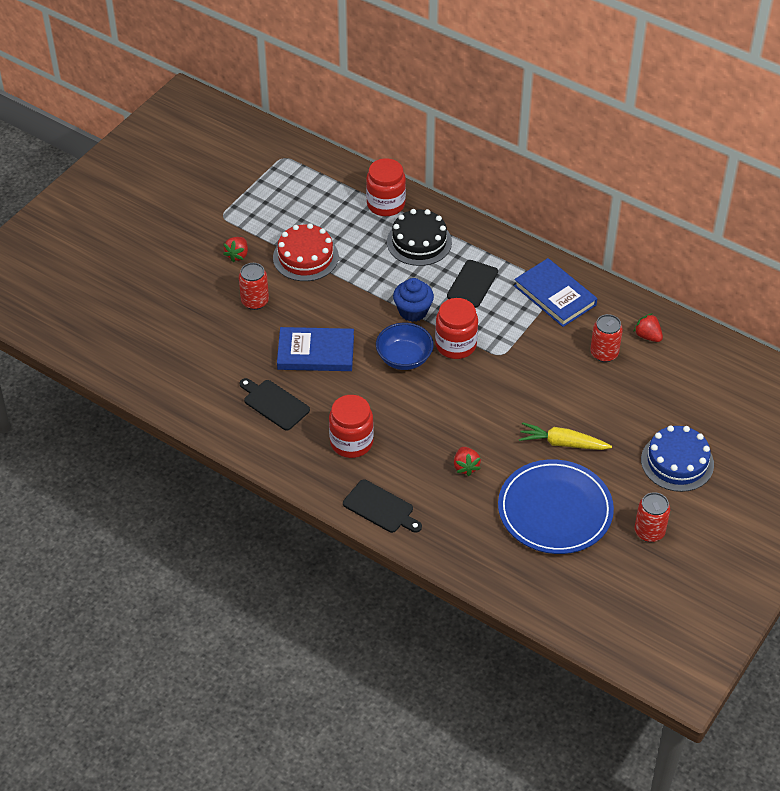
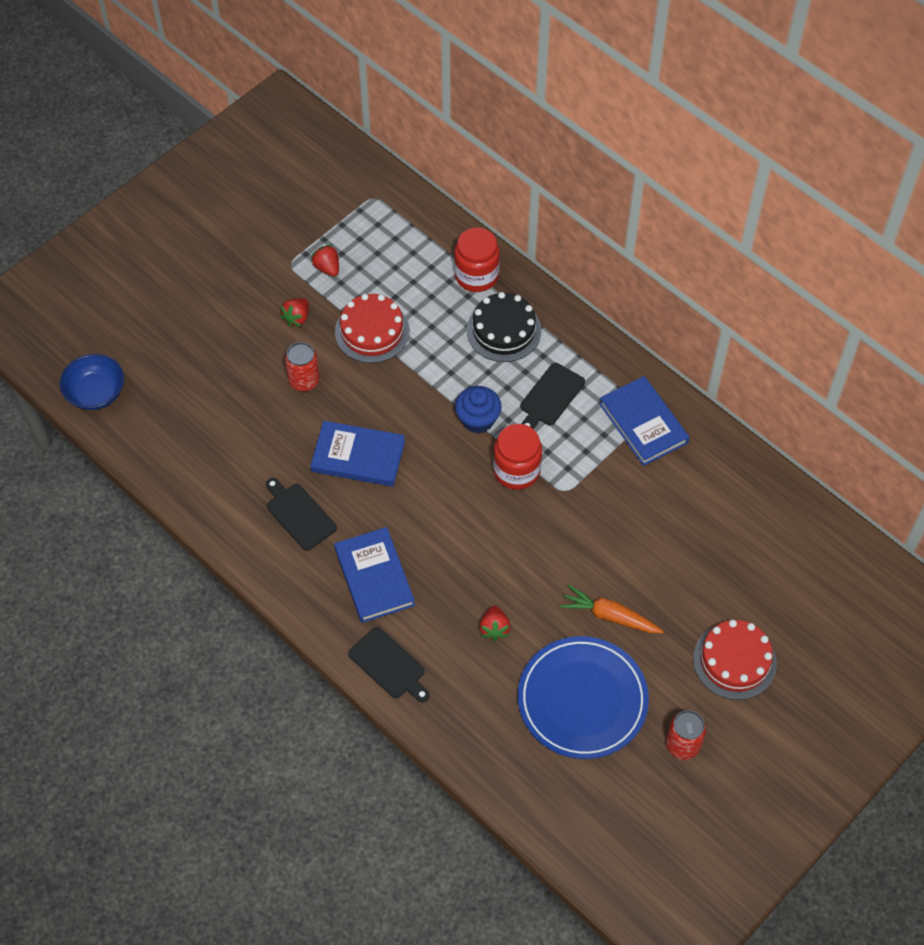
camera: 10 degrees right, 10 degrees up
red jar [329,395,374,458] -> blue book [334,527,415,623]
blue bowl [376,323,434,370] -> blue bowl moved to [60,354,124,410]
yellow carrot [519,422,612,450] -> orange carrot [560,585,663,633]
red can [590,314,623,362] -> none
red strawberry [633,313,663,342] -> red strawberry moved to [311,244,339,276]
blue cake [641,425,714,492] -> red cake [693,620,777,700]

